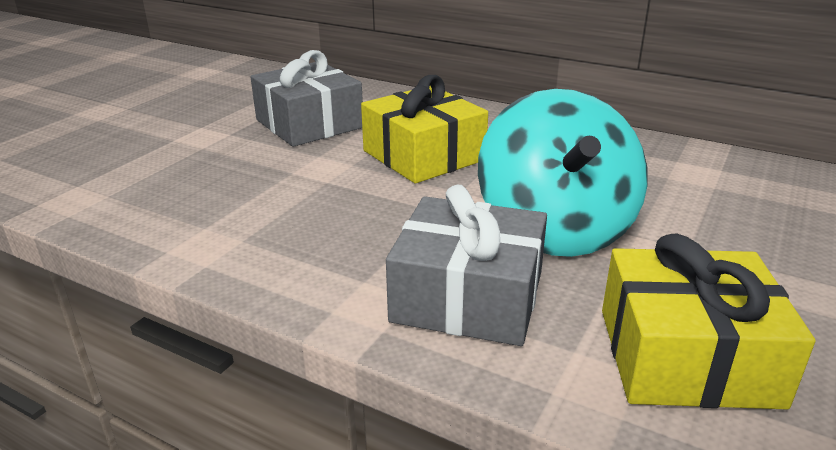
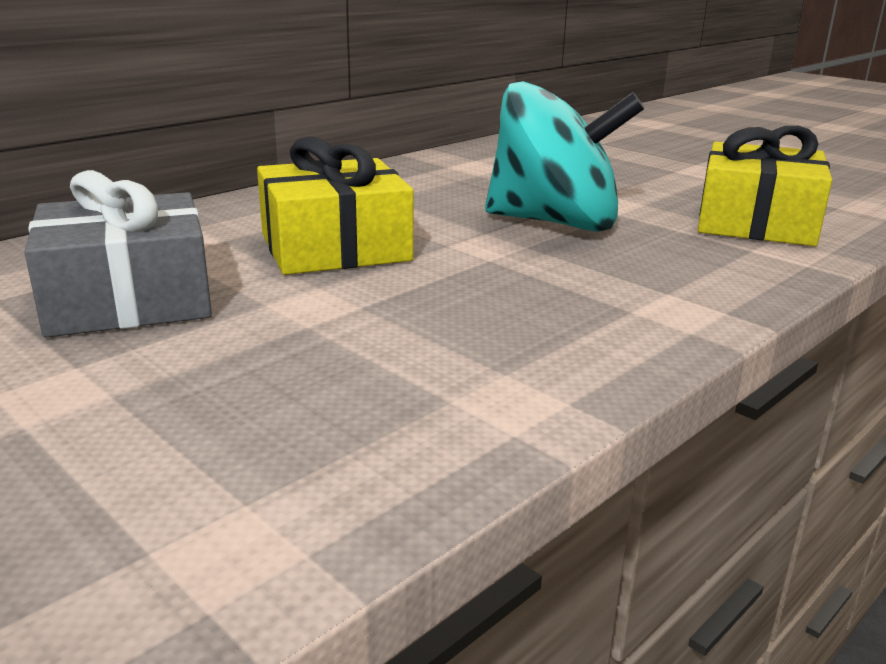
camera: 75 degrees left, 5 degrees down
grey gift [386,184,547,346] -> none

